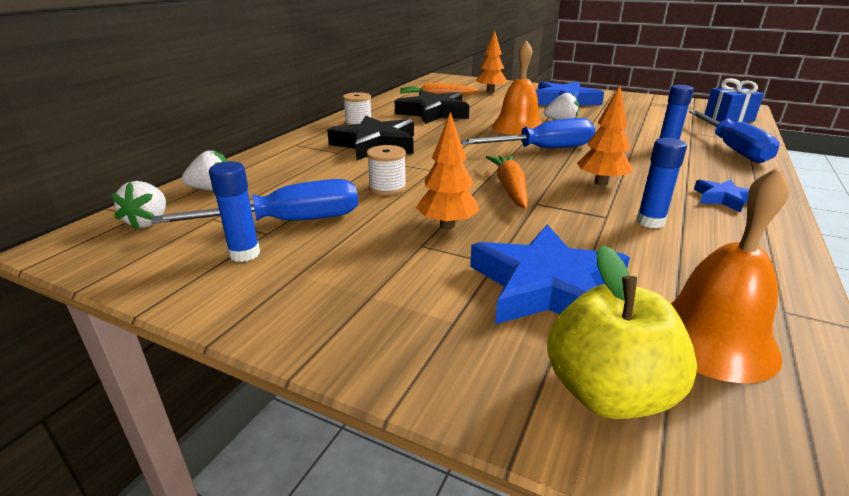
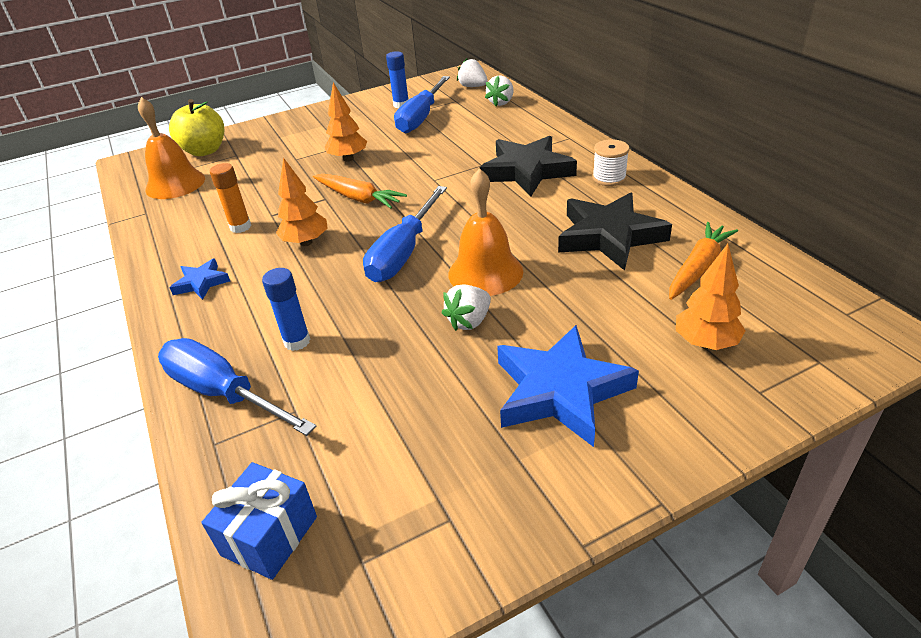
camera: 130 degrees right, 10 degrees up
white spool [367,145,407,195] -> none
blue star [470,224,630,324] -> none
blue glue stick [637,138,687,228] -> orange glue stick [210,163,251,233]

